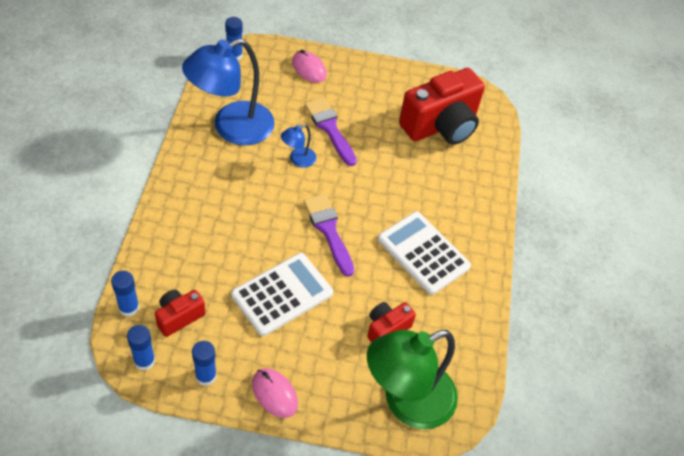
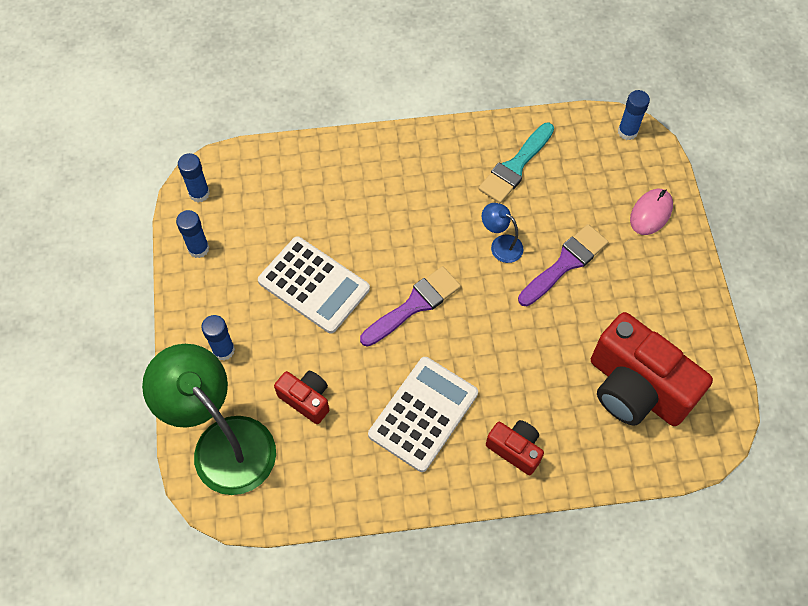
camera: 80 degrees right, 10 degrees up
blue glue stick [111,271,139,317] -> blue glue stick moved to [201,315,235,361]
red camera [155,290,206,337] -> red camera moved to [486,420,544,475]
blue lamp [182,39,275,146] -> turquoise brush [478,123,554,203]
pink mouse [252,368,298,418] -> none

